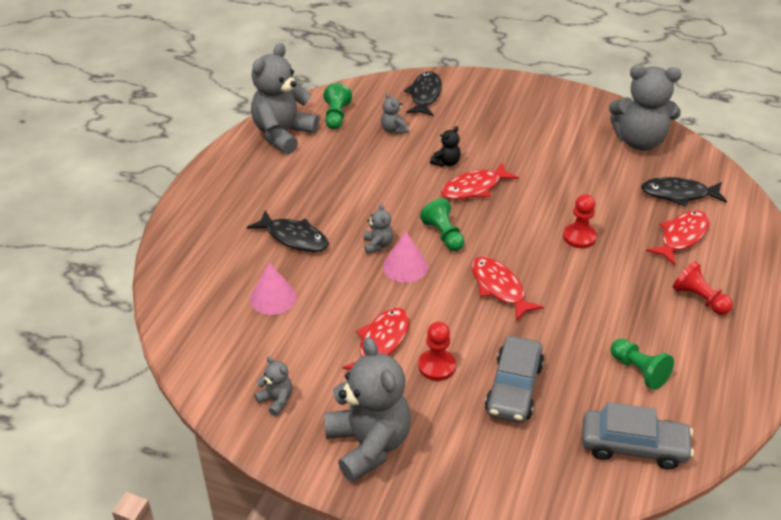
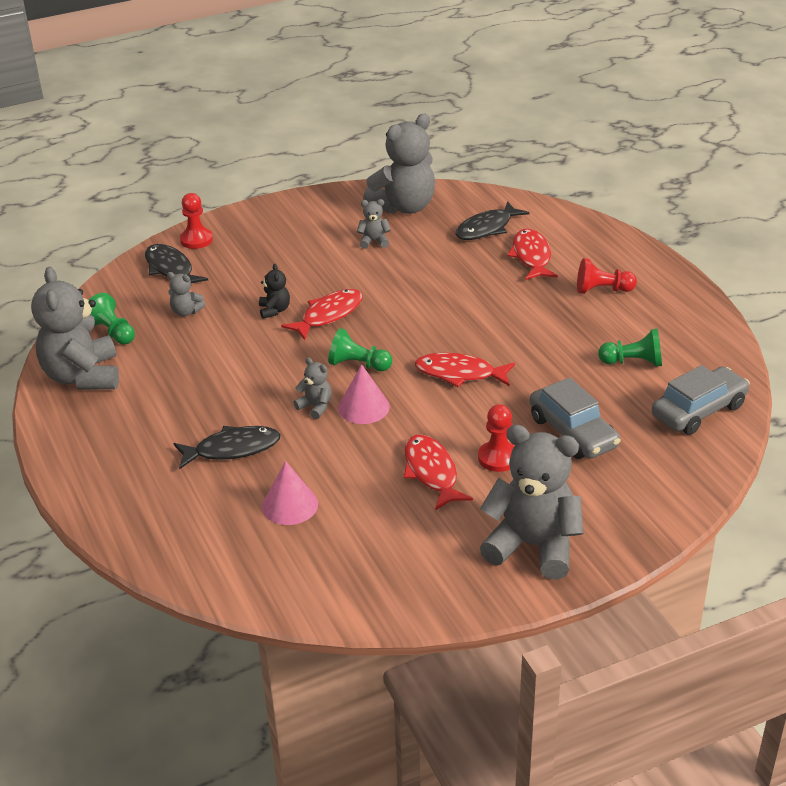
camera: 45 degrees left, 5 degrees down
grey teddy bear [254,356,292,416] -> grey teddy bear moved to [357,199,391,249]
red fish [441,163,519,200] -> red fish turned 150 degrees counterclockwise [281,289,362,340]
red pawn [563,194,597,248] -> red pawn moved to [180,193,213,249]

